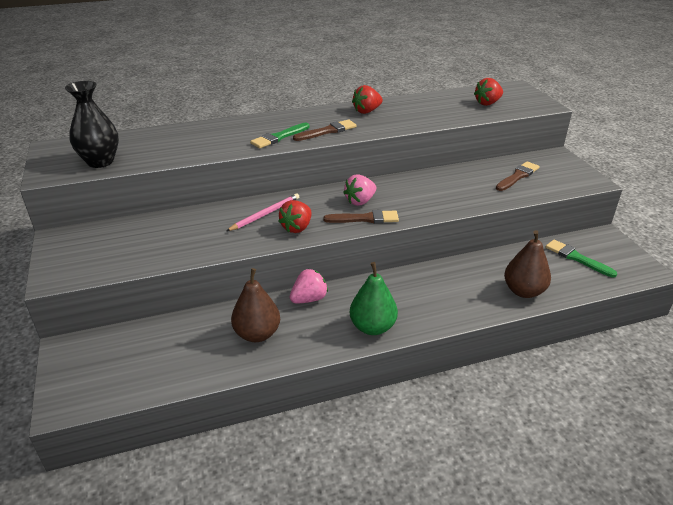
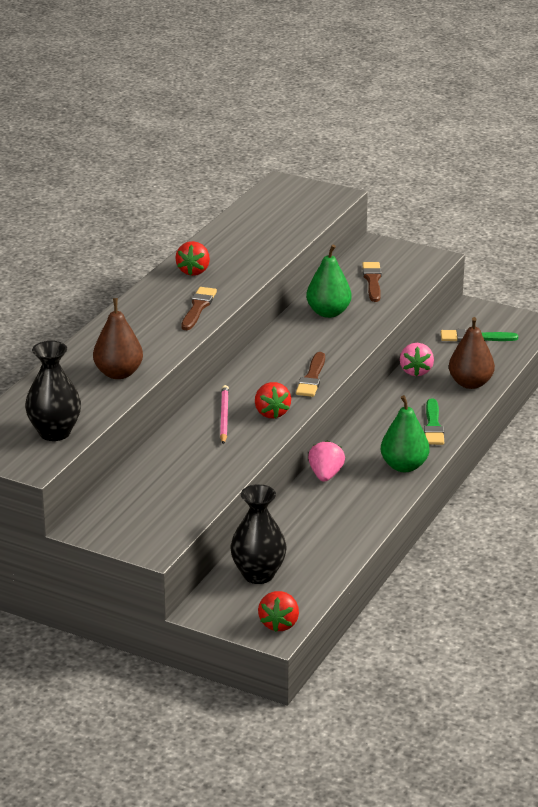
camera: 45 degrees left, 5 degrees down
brown pear [231,268,280,342] -> brown pear moved to [93,298,143,379]
green brush [250,123,309,148] -> green brush moved to [424,398,444,445]
brown brush [323,210,399,223] -> brown brush turned 150 degrees clockwise [296,352,325,397]
pink strawberry [343,174,376,206] -> pink strawberry moved to [400,343,434,377]
red strawberry [474,78,503,106] -> red strawberry moved to [258,591,299,632]
none -> black vase [230,484,287,584]
none -> green pear [306,244,352,318]

